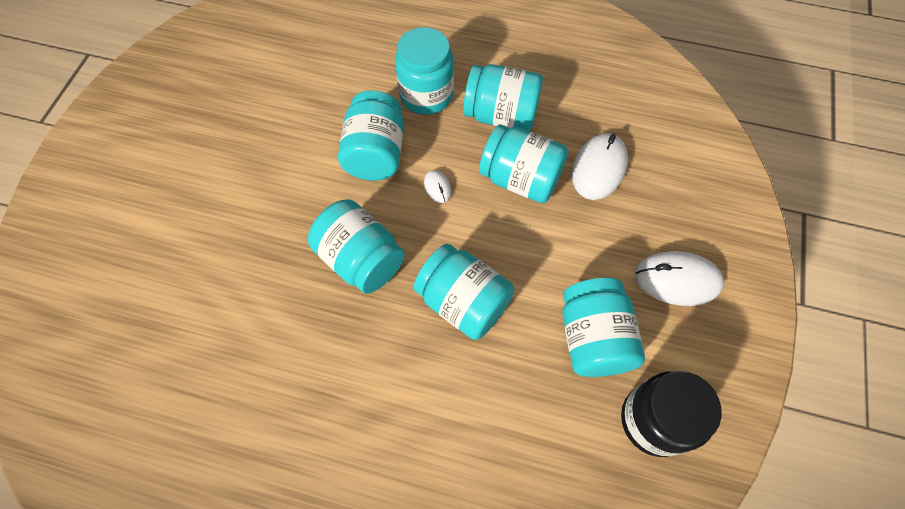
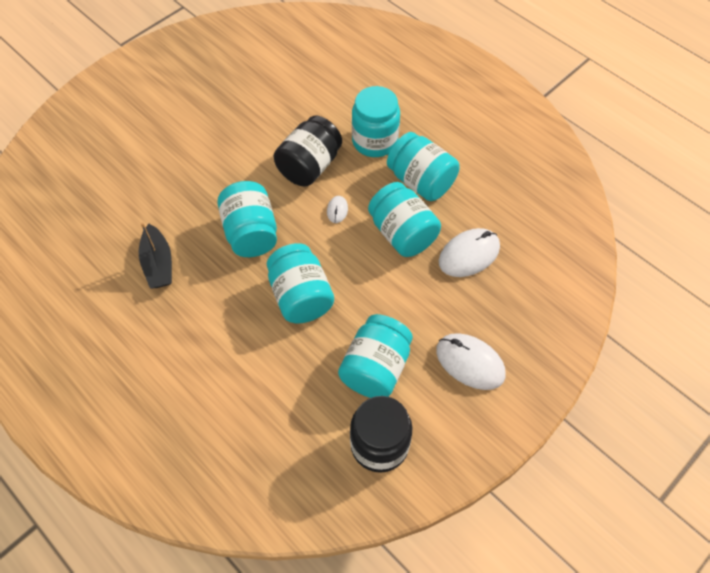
camera: 30 degrees right, 5 degrees down
turquoise jar [338,90,404,181] -> black jar [274,116,342,186]
none -> black boat [139,222,172,289]

